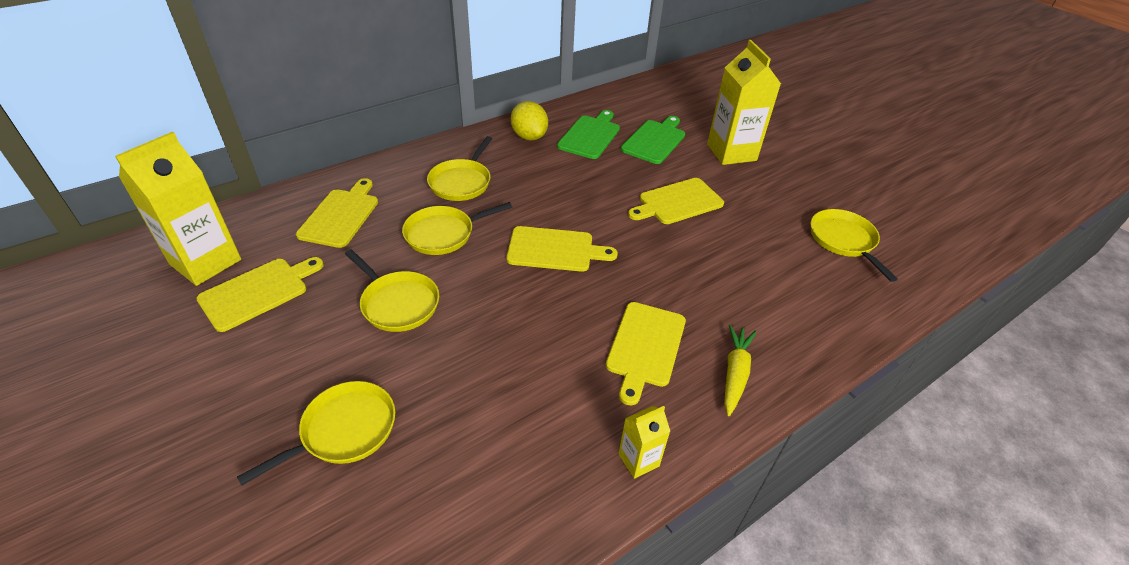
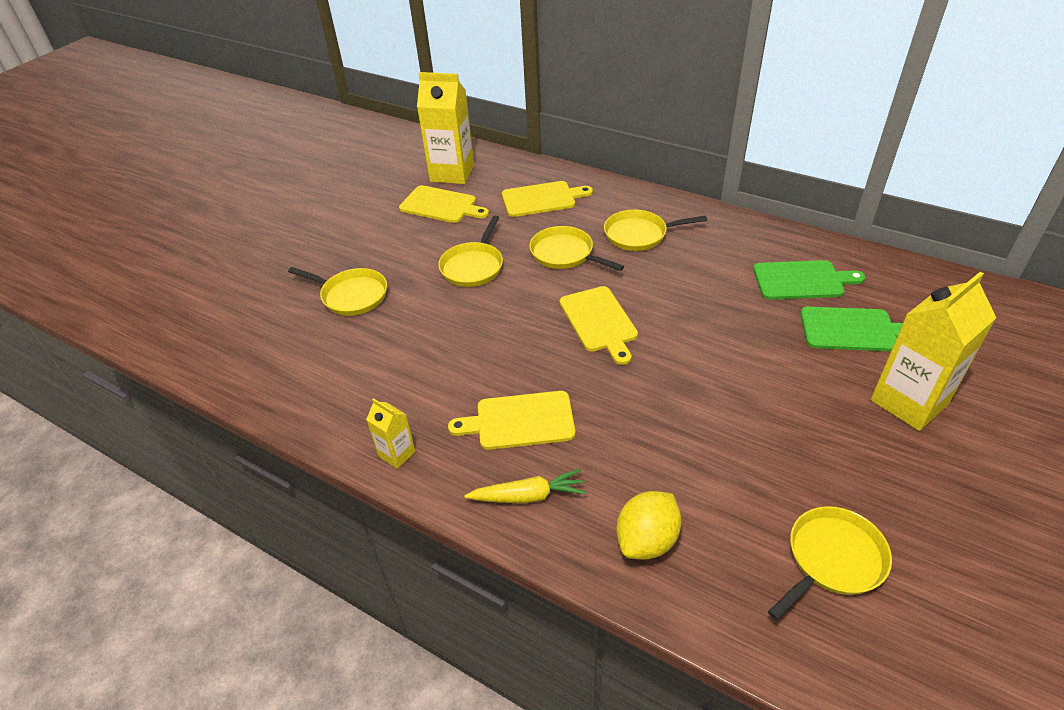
camera: 70 degrees right, 0 degrees up
yellow lemon [511,101,548,141] -> yellow lemon moved to [617,491,682,560]
yellow cutting board [628,178,724,224] -> none

